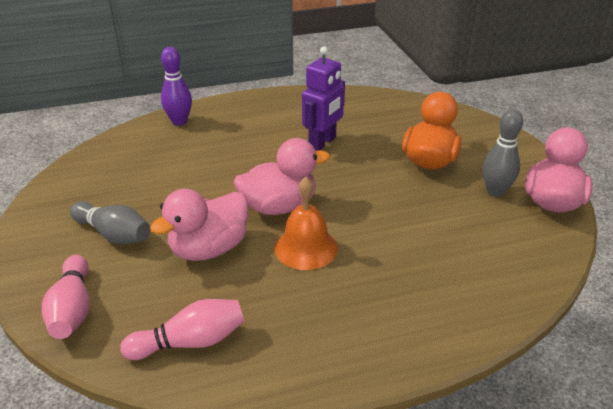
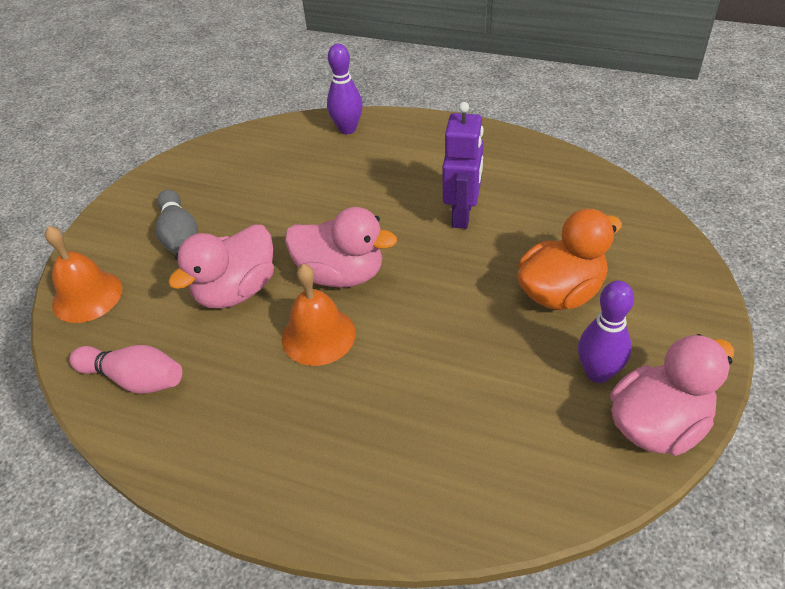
camera: 40 degrees right, 10 degrees up
pink bowling pin [42,255,90,339] -> orange bell [45,226,122,323]
pink duck [150,189,248,261] -> pink duck turned 45 degrees counterclockwise [168,224,274,308]
purple robot [302,46,345,151] -> purple robot turned 60 degrees counterclockwise [442,102,483,229]
grey bowling pin [483,109,523,197] -> purple bowling pin [578,281,634,383]

